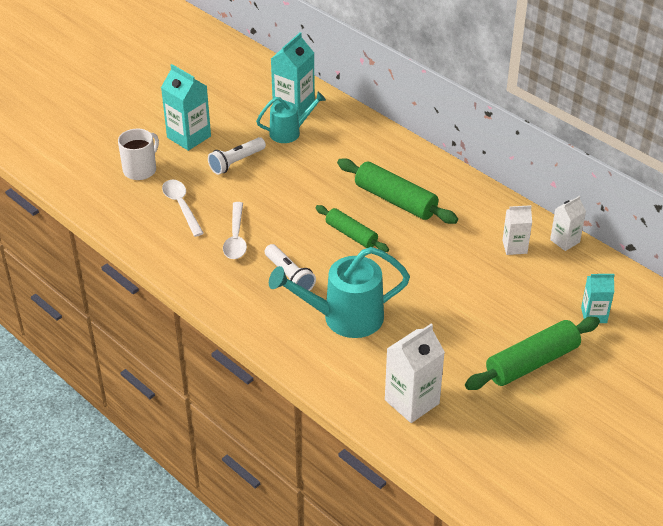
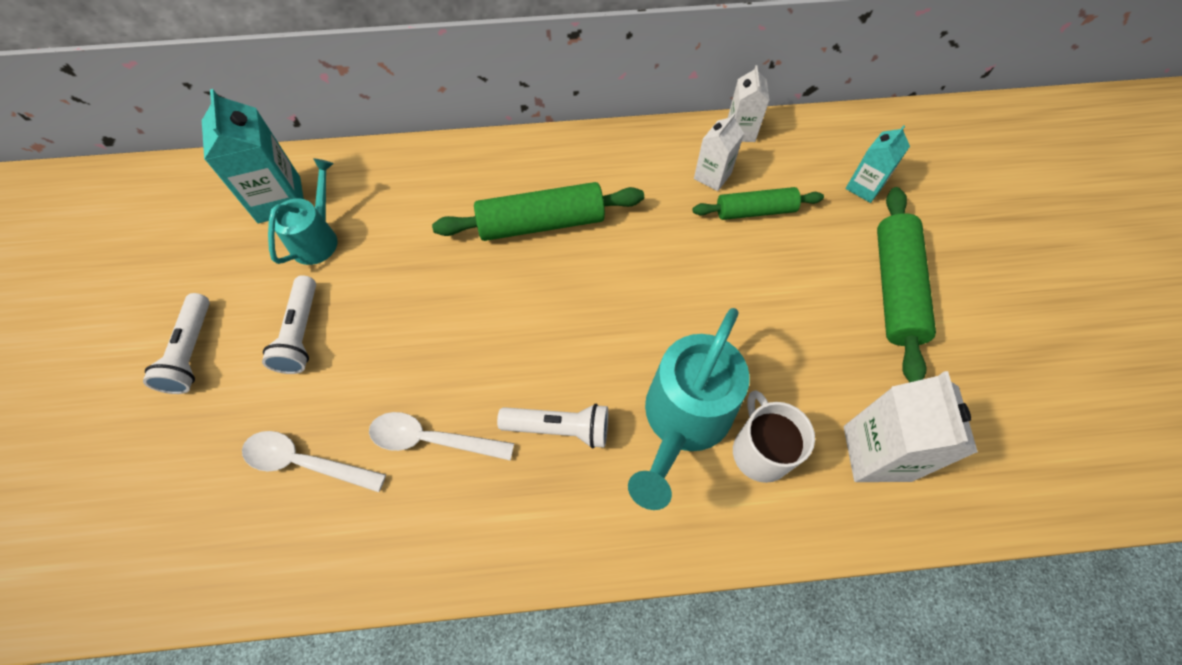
camera: 50 degrees left, 20 degrees up
white mug [118,128,159,180] -> white mug moved to [733,390,815,483]
turquoise carton [161,64,211,151] -> white flashlight [143,293,210,394]
white spoon [223,202,247,259] -> white spoon turned 150 degrees clockwise [369,412,514,460]
green rolling pin [315,205,389,252] -> green rolling pin moved to [693,187,824,220]

